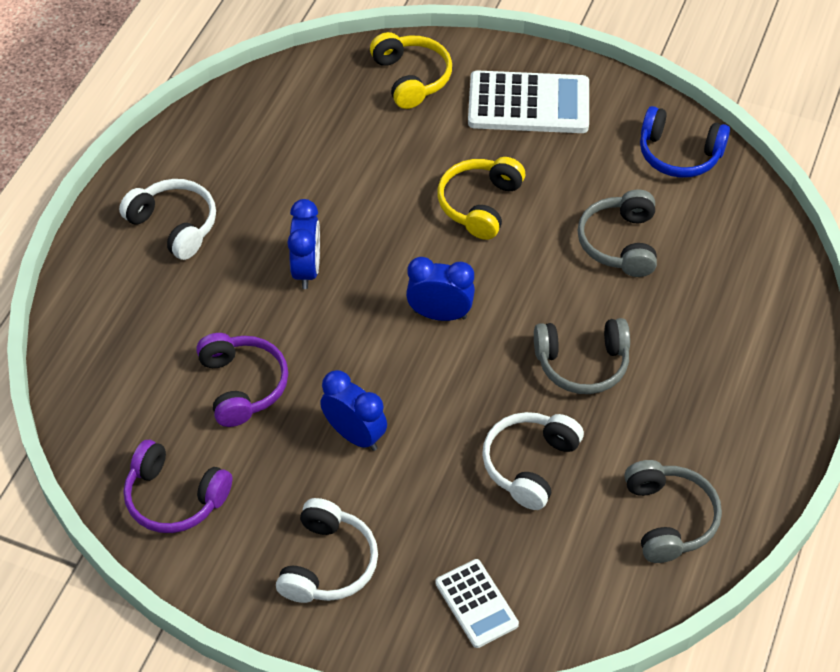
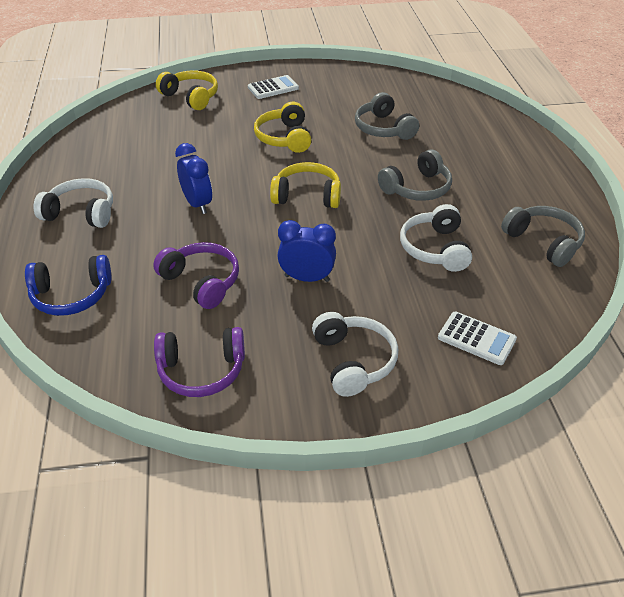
camera: 30 degrees left, 10 degrees down
blue clock [406,257,475,321] -> yellow headphones [270,162,341,208]
white calculator [468,70,589,133] -> white calculator [248,75,299,99], size x0.57
blue headphones [640,106,730,178] -> blue headphones moved to [25,255,111,316]

